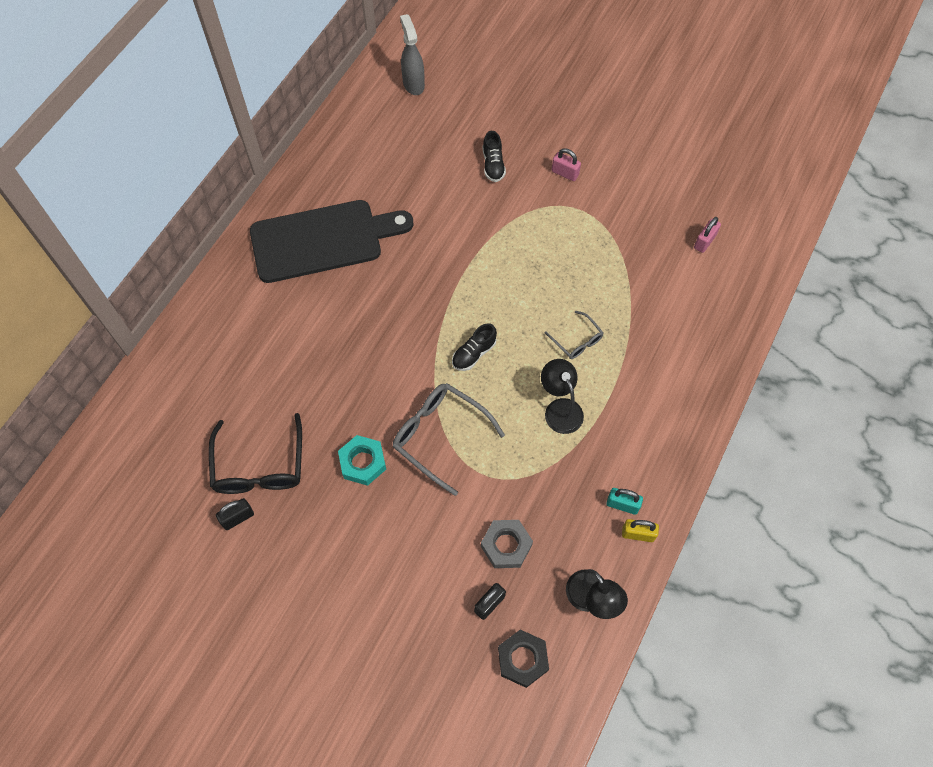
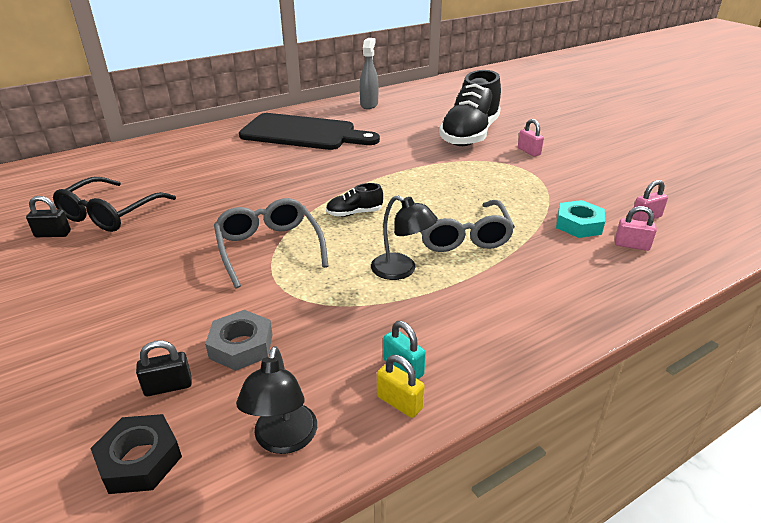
camera: 30 degrees right, 30 degrees down
turquoise nut [338,435,386,486] -> turquoise nut moved to [556,200,605,238]
grey spray bottle [400,14,425,95] -> grey spray bottle moved to [360,38,379,109]
black shoe [483,131,506,182] -> black shoe [439,70,501,146], size x2.36
black lamp [541,359,584,434] -> black lamp turned 120 degrees clockwise [371,195,438,280]
grey glasses [545,311,603,359] -> grey glasses [421,200,515,252], size x1.84
none -> pink padlock [615,206,657,251]

